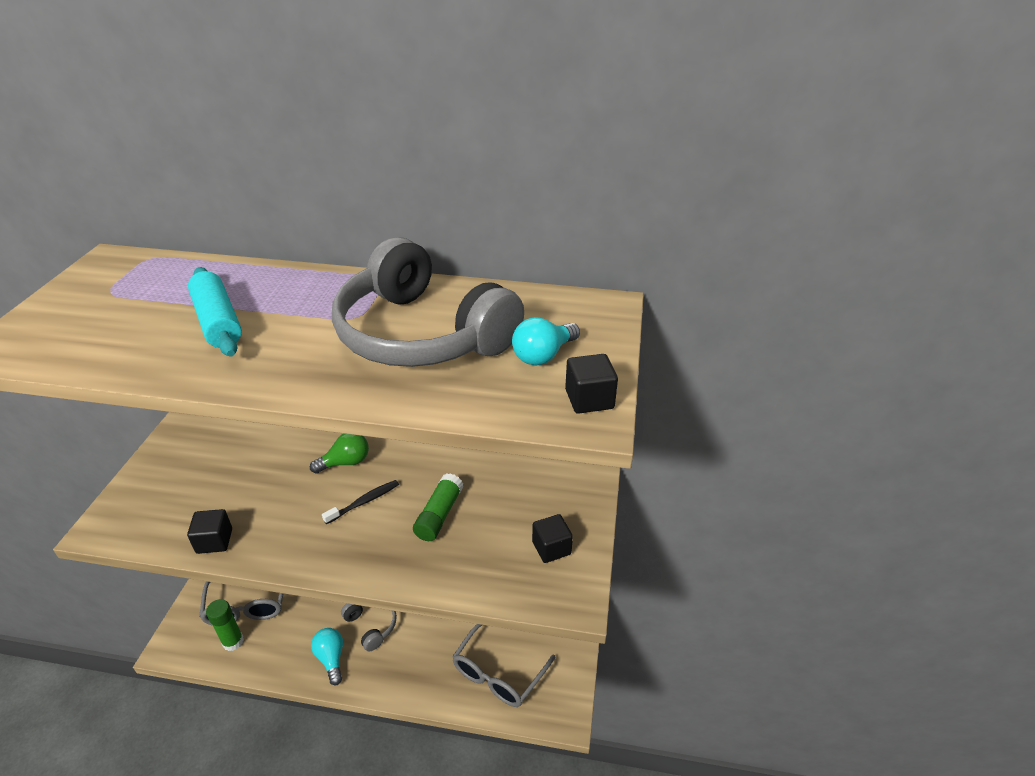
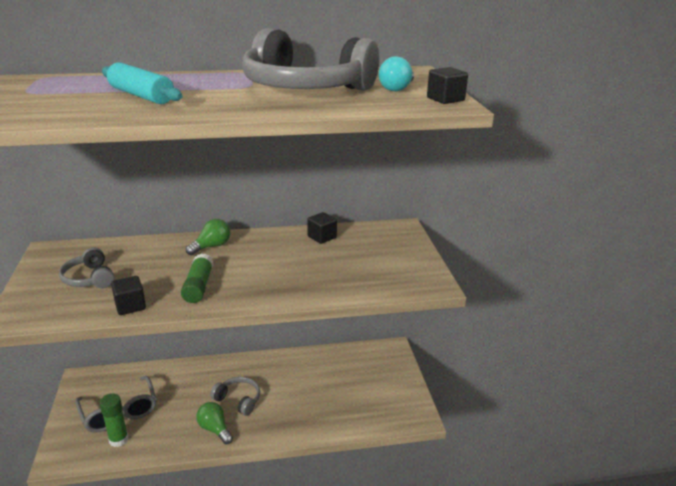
camera: 20 degrees left, 10 degrees down
turquoise light bulb [311,628,343,685] -> green light bulb [196,402,233,444]
black toothbrush [322,480,399,524] -> none
green glue stick [413,473,463,541] -> green glue stick moved to [181,253,213,303]
grey glasses [452,624,556,707] -> none
black cube [532,514,573,563] -> black cube moved to [307,212,337,244]
none -> grey headphones [59,247,114,288]

